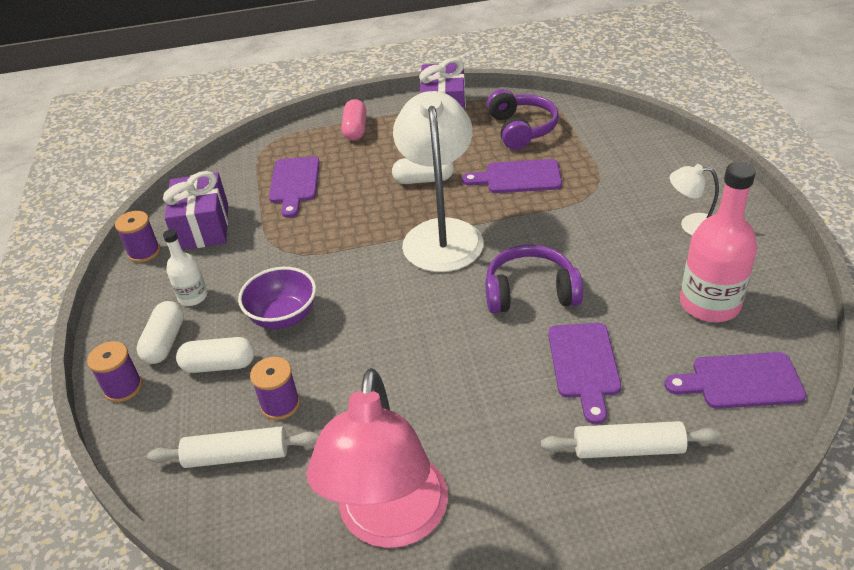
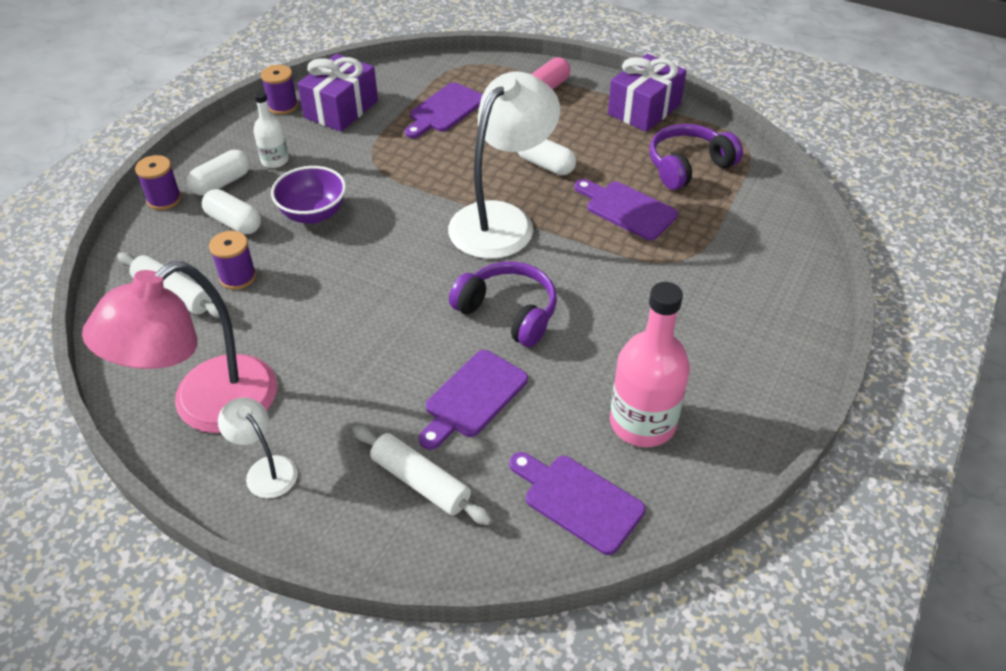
camera: 35 degrees right, 5 degrees up
purple headphones [487,89,559,150] -> purple headphones turned 150 degrees counterclockwise [650,124,743,190]
white lamp [670,164,719,235] -> white lamp moved to [218,398,298,498]

